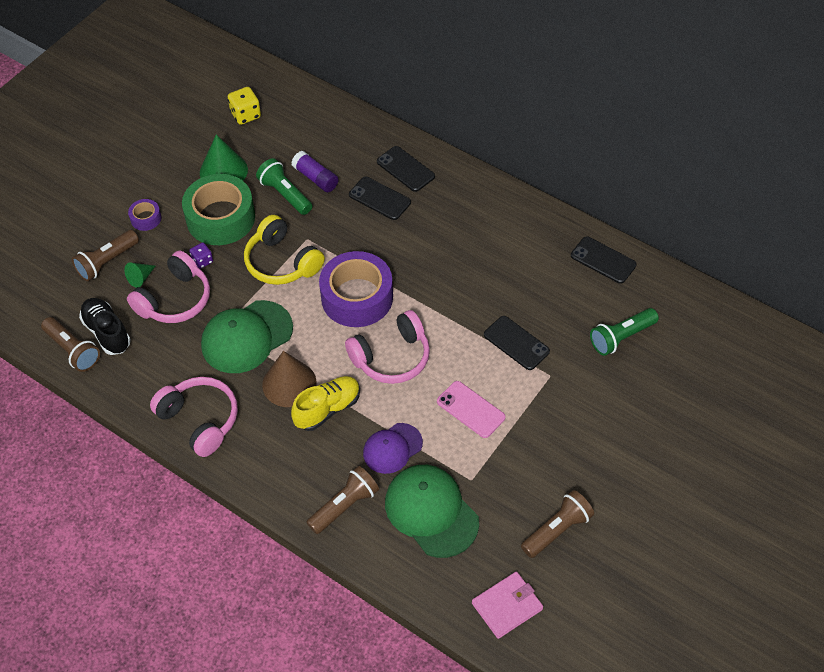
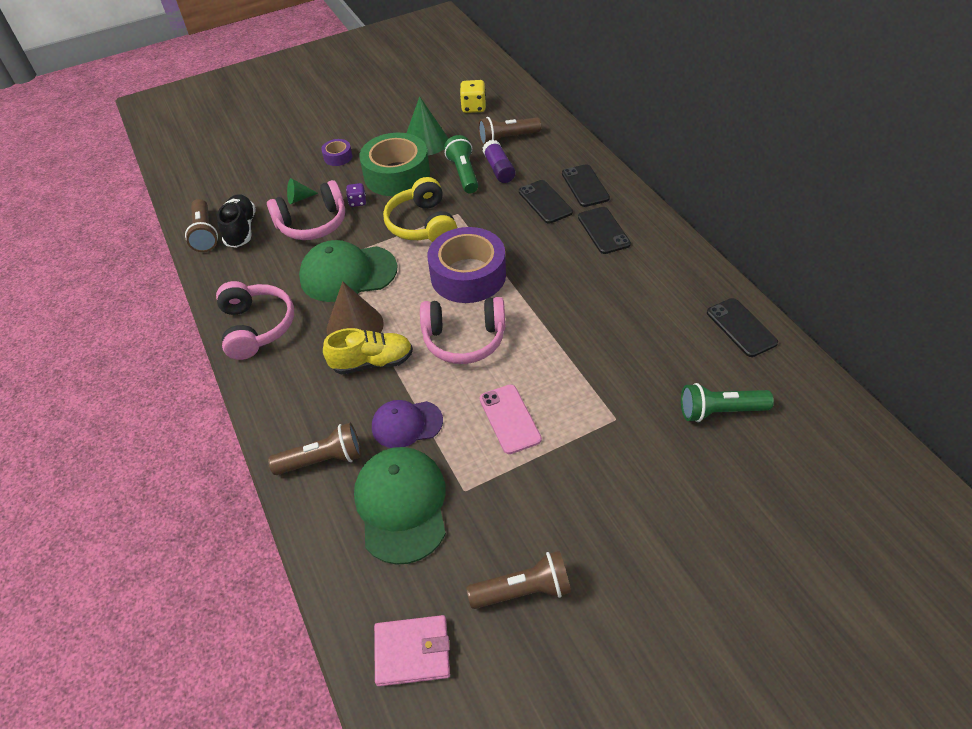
camera: 30 degrees right, 5 degrees down
brown flashlight [72,230,139,281] -> brown flashlight moved to [478,117,542,145]
black phone [484,316,550,370] -> black phone moved to [578,207,631,254]

